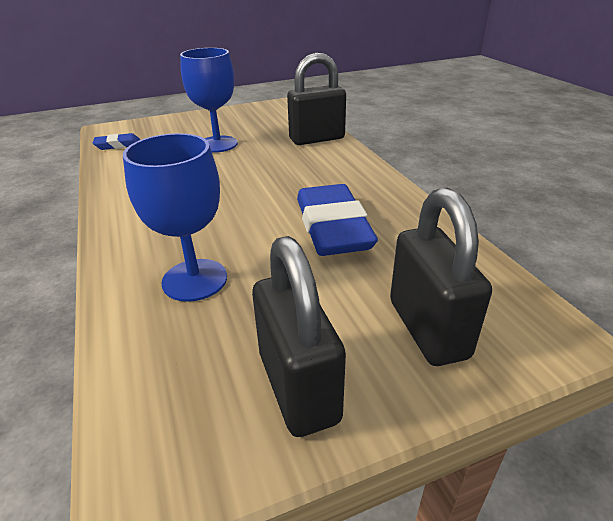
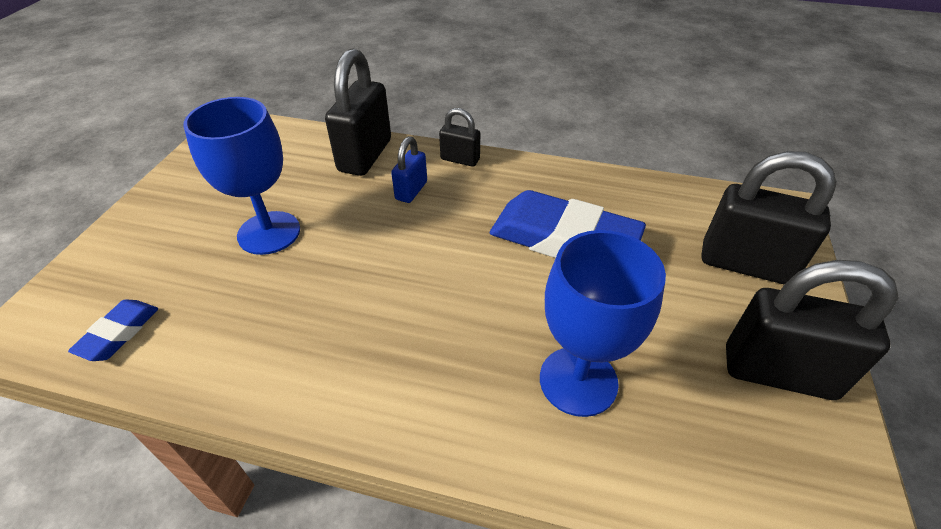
camera: 55 degrees left, 10 degrees up
none -> blue padlock [391,136,427,203]
none -> black padlock [439,108,480,167]

